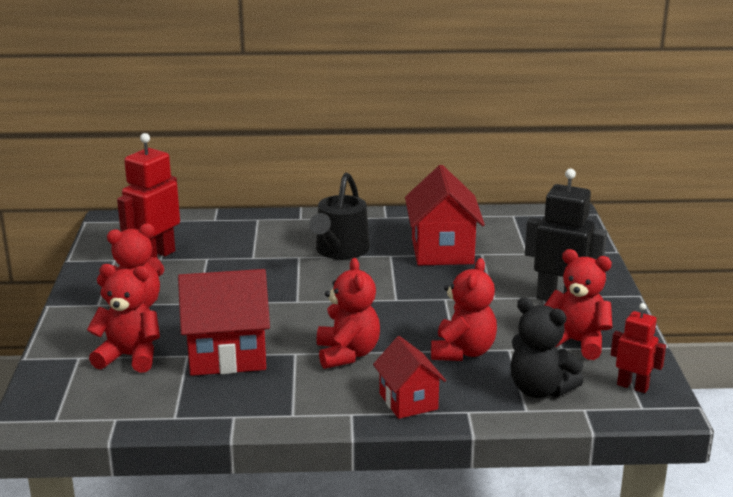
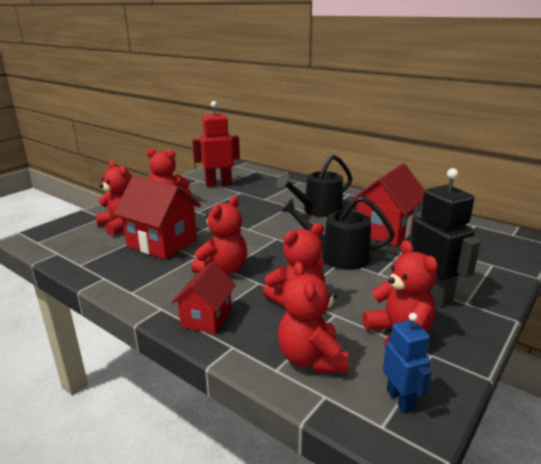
camera: 40 degrees right, 0 degrees up
black teddy bear [511,297,583,398] -> red teddy bear [278,261,348,373]
red robot [611,303,666,393] -> blue robot [383,313,432,413]
none -> black watering can [280,196,395,270]

